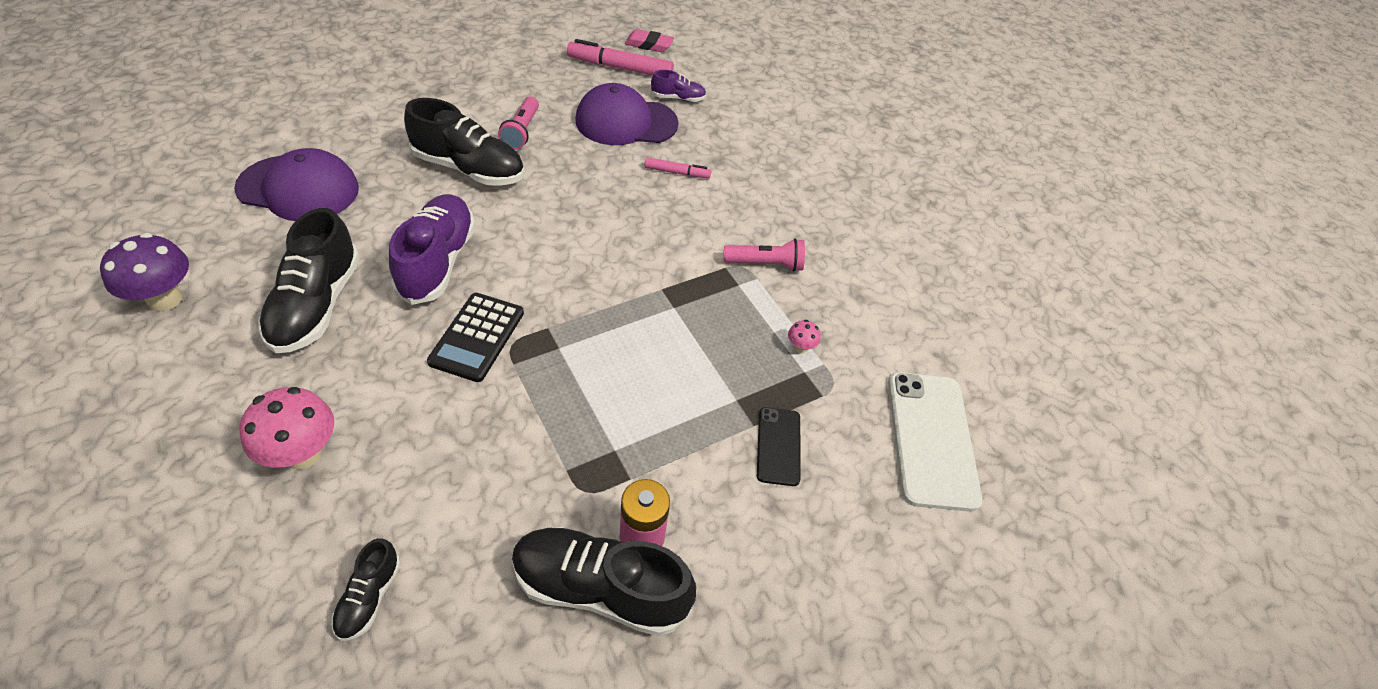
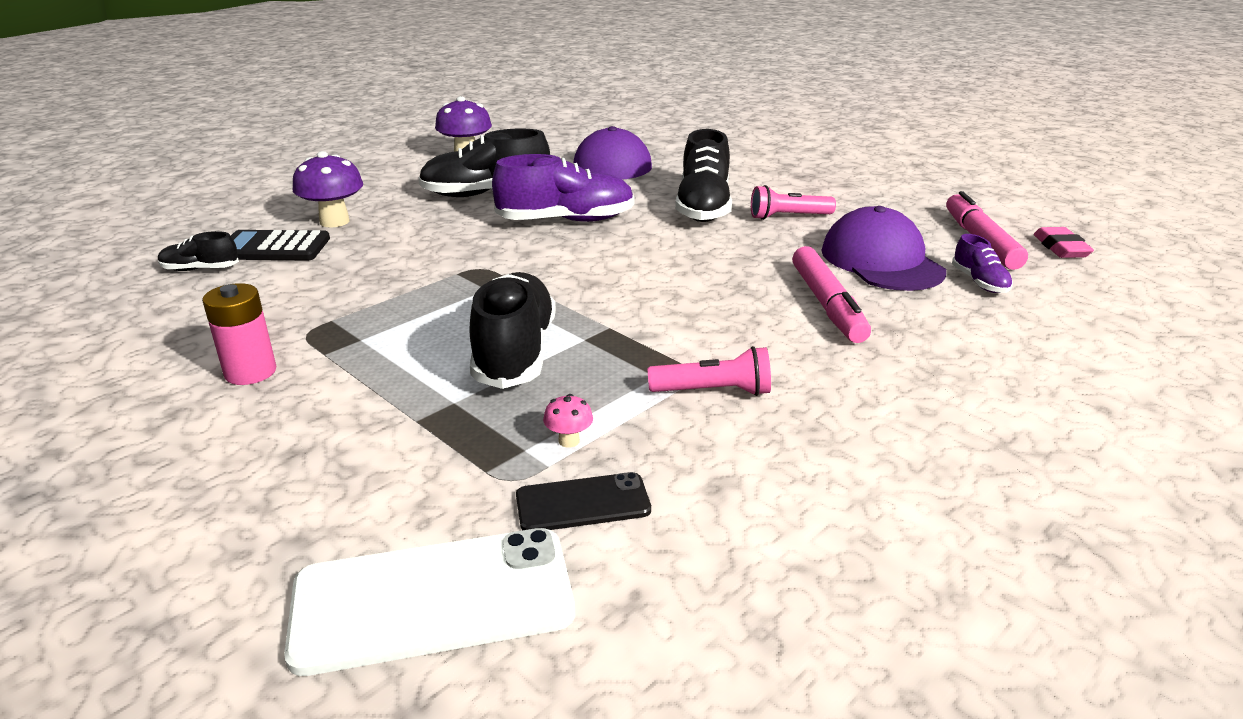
camera: 80 degrees right, 20 degrees down
pink mushroom [240,387,334,470] -> purple mushroom [293,151,363,228]
black calculator [427,293,524,382] -> black calculator moved to [231,230,330,260]
black shoe [512,527,696,636] -> black shoe moved to [469,272,556,389]
pink marker [645,157,711,178] -> pink marker [792,246,871,343], size x1.82
pink flashlight [724,239,805,272] -> pink flashlight turned 75 degrees counterclockwise [648,346,771,396]
black phone [757,407,801,486] -> black phone moved to [516,472,651,530]

